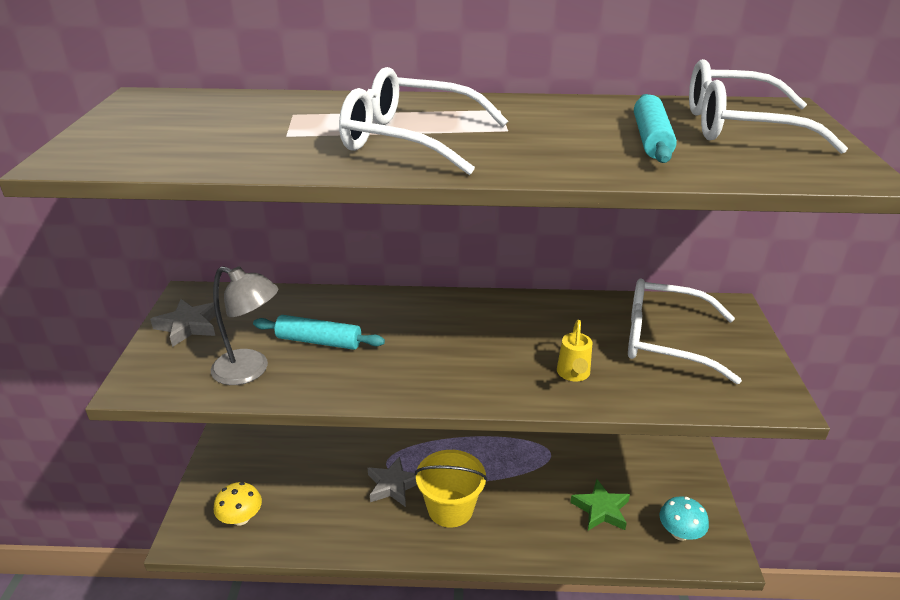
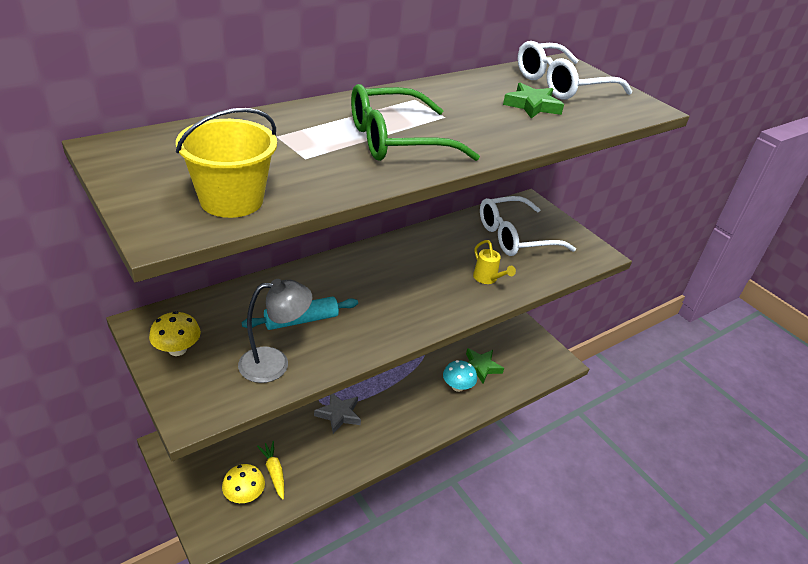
camera: 40 degrees left, 5 degrees up
grey star [150,299,216,347] -> yellow mushroom [149,311,201,356]
white glasses [339,67,508,175] -> green glasses [351,84,480,161]
yellow bucket [415,450,487,528] -> yellow bucket moved to [176,108,277,218]
turquoise rolling pin [634,94,677,163] -> green star [503,83,564,119]
turquoise mushroom [659,496,709,541] -> turquoise mushroom moved to [443,360,477,392]
none -> yellow carrot [257,441,284,500]

